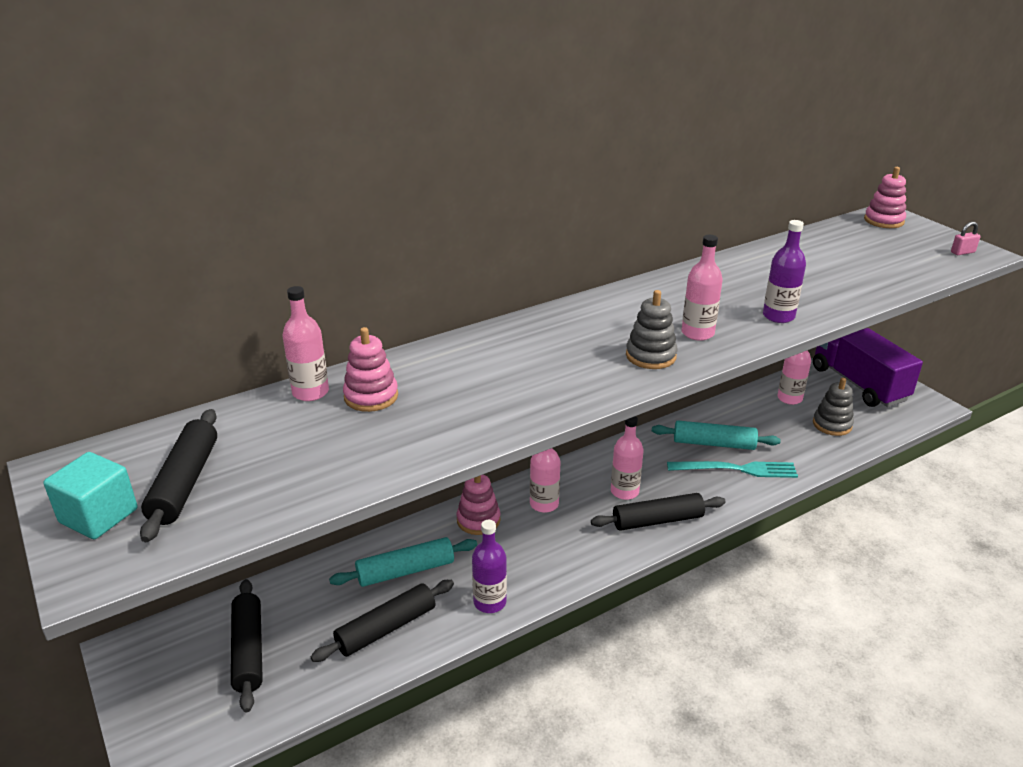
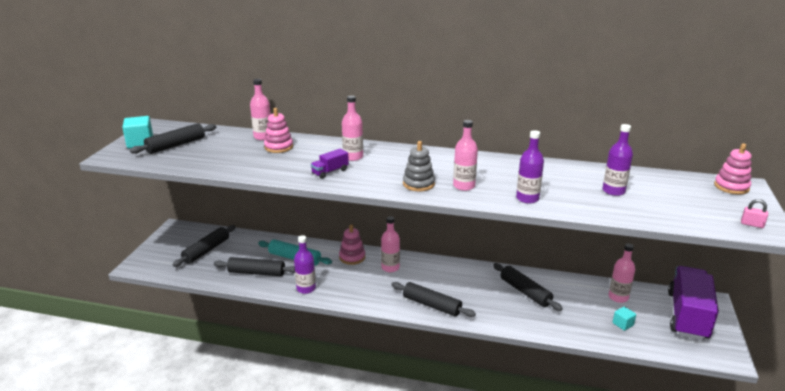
camera: 45 degrees right, 5 degrees down
pink bottle [611,416,644,500] -> pink bottle moved to [342,95,363,161]
turquoise rolling pin [652,421,781,450] -> black rolling pin [493,263,563,311]
turquoise fork [667,461,798,478] -> none
grey stacking toy [813,378,854,436] -> turquoise cube [613,306,636,331]
none -> purple truck [311,149,349,179]
none -> purple bottle [602,124,633,196]

